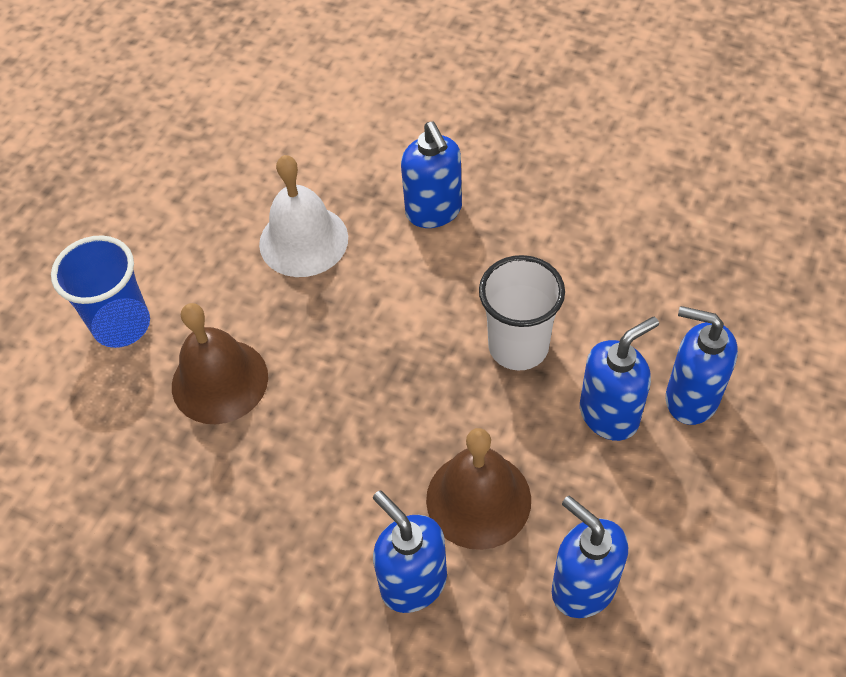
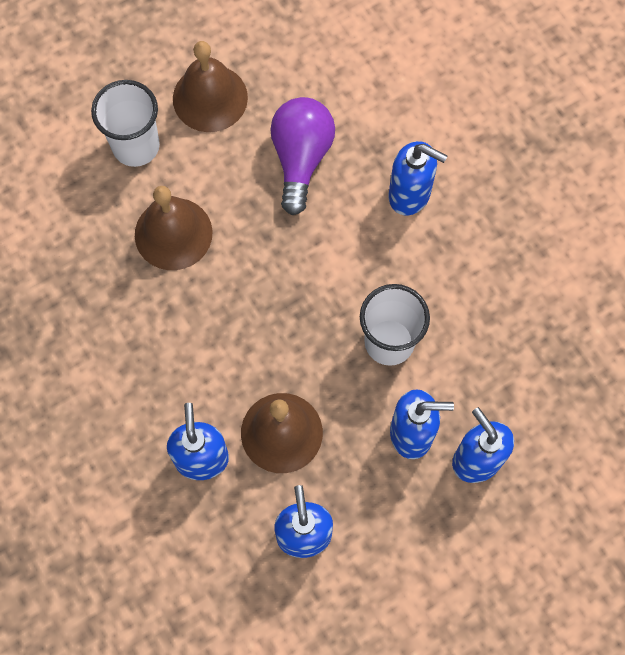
camera: 30 degrees right, 15 degrees up
blue cup [51,235,150,348] -> white cup [91,80,160,167]
white bell [259,155,348,277] -> purple light bulb [270,97,335,215]
blue soap dispenser [401,122,462,228] -> blue soap dispenser turned 75 degrees counterclockwise [388,141,447,215]
none -> brown bell [173,41,248,132]

